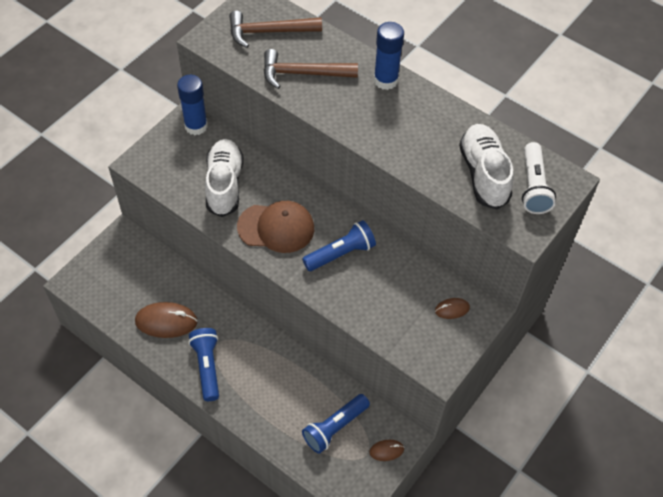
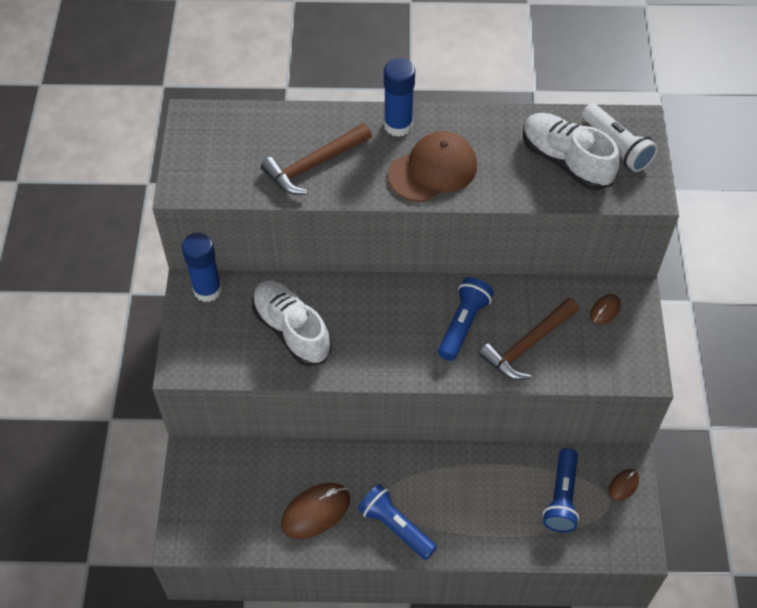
camera: 35 degrees left, 0 degrees up
brown hammer [229,11,322,48] -> brown hammer moved to [479,298,579,380]
brown cap [237,201,314,253] -> brown cap moved to [388,131,477,202]

